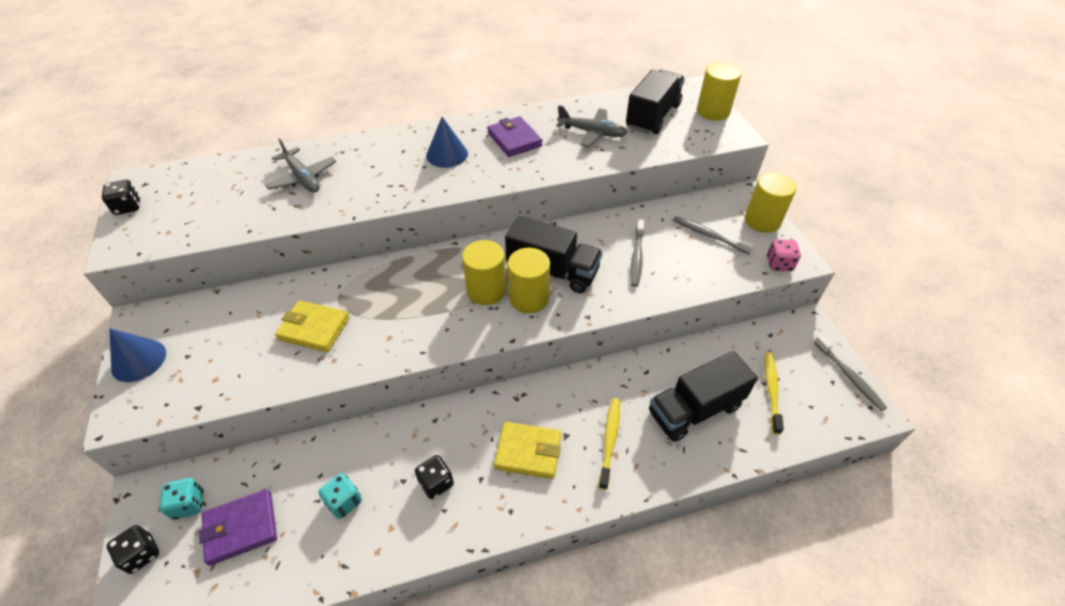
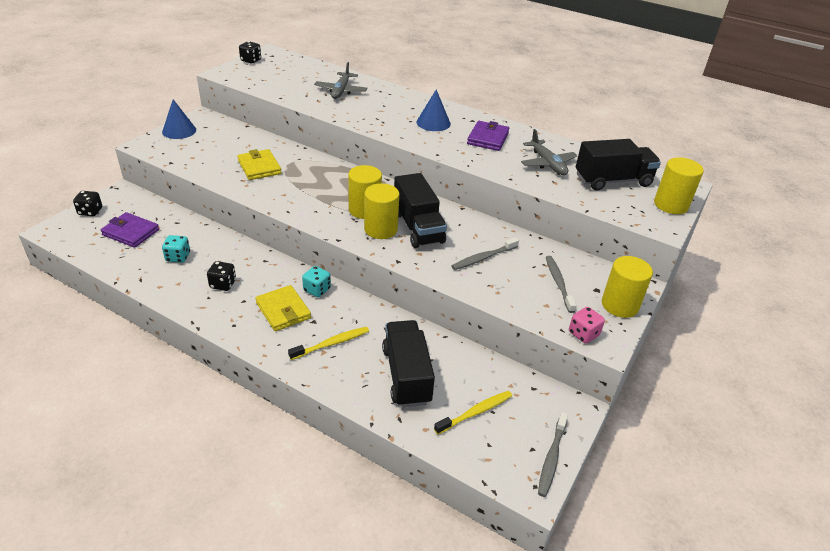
camera: 45 degrees right, 10 degrees down
turquoise dice [159,478,203,520] -> turquoise dice moved to [302,266,331,297]
black truck [649,351,758,442] -> black truck turned 60 degrees clockwise [382,320,435,407]

